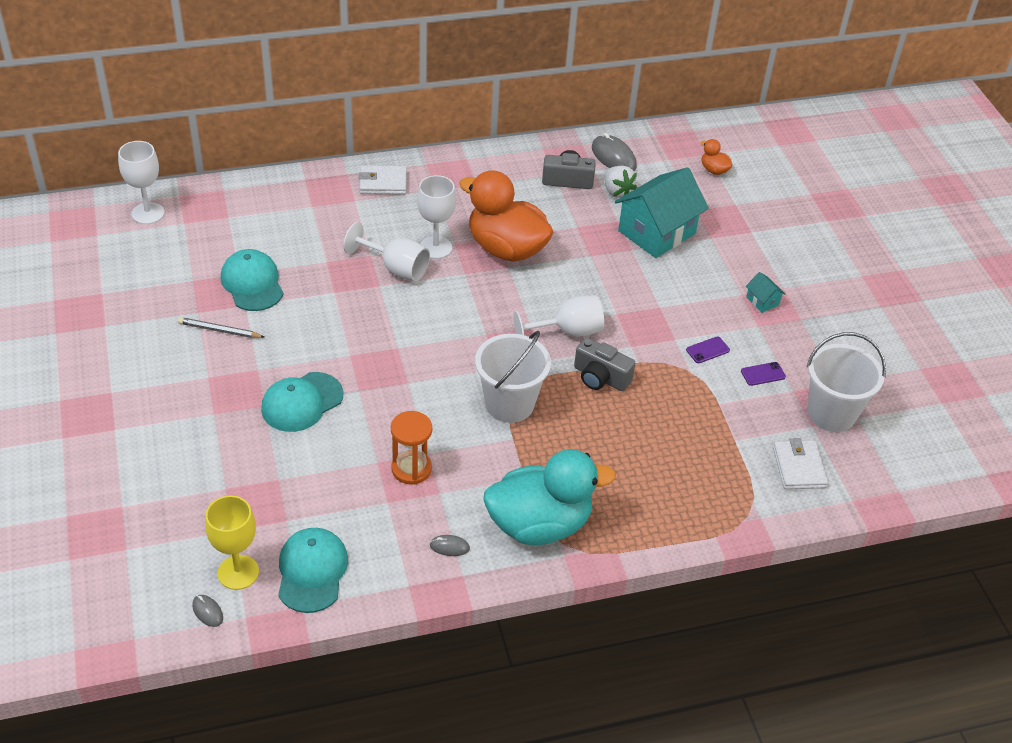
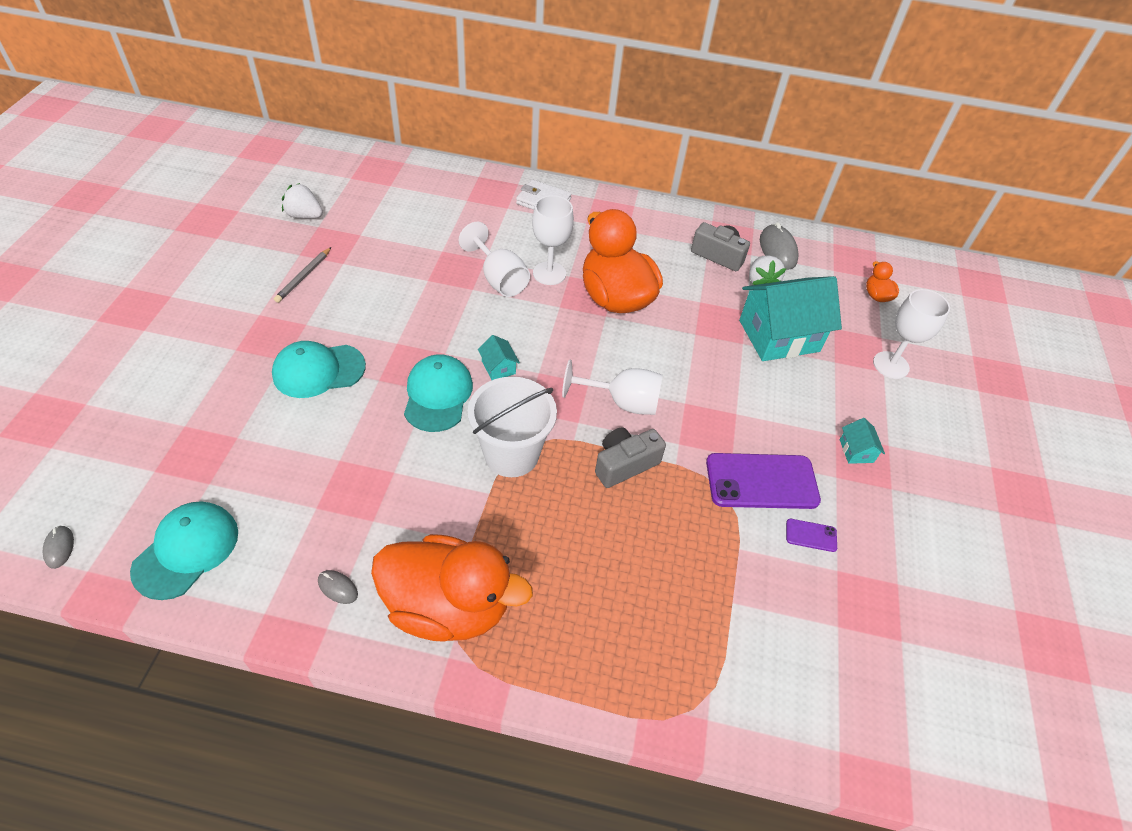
camera: 25 degrees right, 5 degrees up
white goblet [118,141,165,224] -> white goblet moved to [873,289,950,379]
grey pencil [178,317,264,338] -> grey pencil turned 105 degrees counterclockwise [274,247,331,303]
yellow goblet [205,495,259,590] -> none
turquoise cap [221,249,283,311] -> turquoise cap moved to [404,354,473,432]
orange hourglass [391,411,432,485] -> none
turquoise duck [483,449,616,545] -> orange duck [371,534,533,642]
grey camera [574,337,635,391] -> grey camera turned 90 degrees clockwise [595,427,666,488]
purple phone [686,337,730,363] -> purple phone [706,453,821,509], size x2.26
white wallet [773,438,828,489] -> none
white bucket [806,332,886,432] -> none
none -> white strawberry [282,183,323,219]
none -> turquoise house [478,335,520,380]

